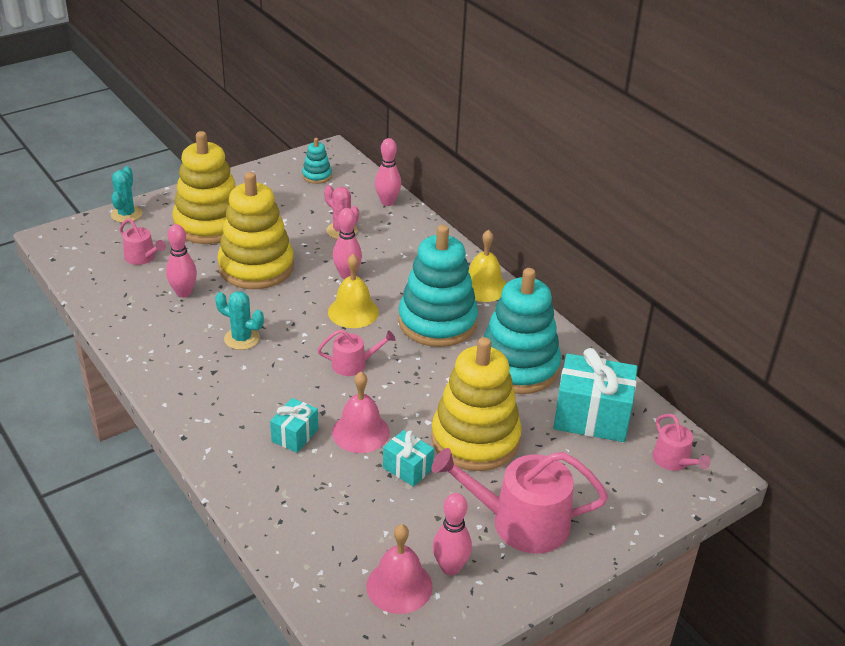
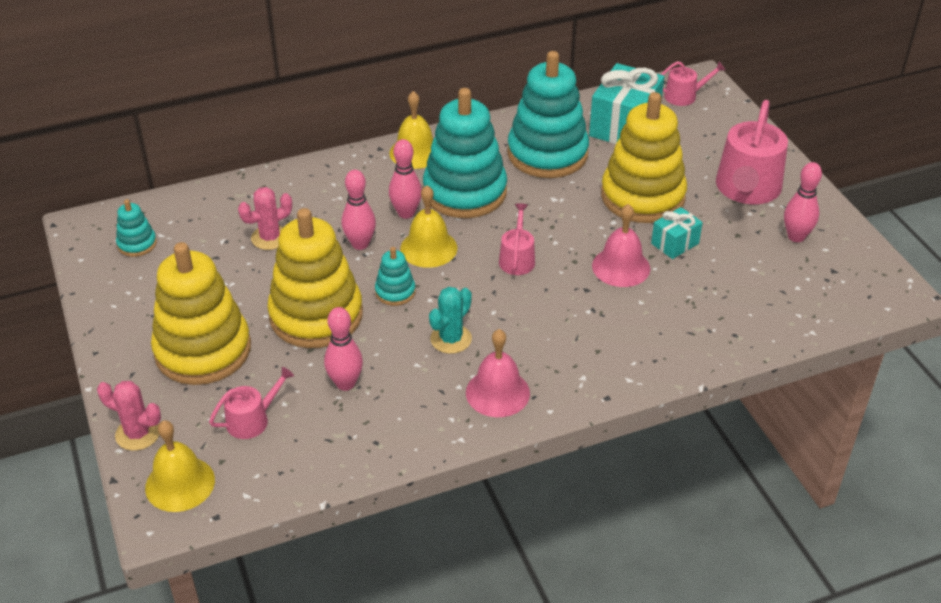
camera: 75 degrees left, 5 degrees up
turquoise cactus [111,166,142,223] -> pink cactus [97,381,161,451]
turquoise gift [270,398,318,453] -> none
pink bell [366,524,433,614] -> pink bell moved to [466,329,530,417]
pink bowling pin [375,138,401,206] -> pink bowling pin moved to [389,139,422,219]
none -> yellow bell [145,420,215,512]
none -> turquoise stacking toy [375,247,416,306]

